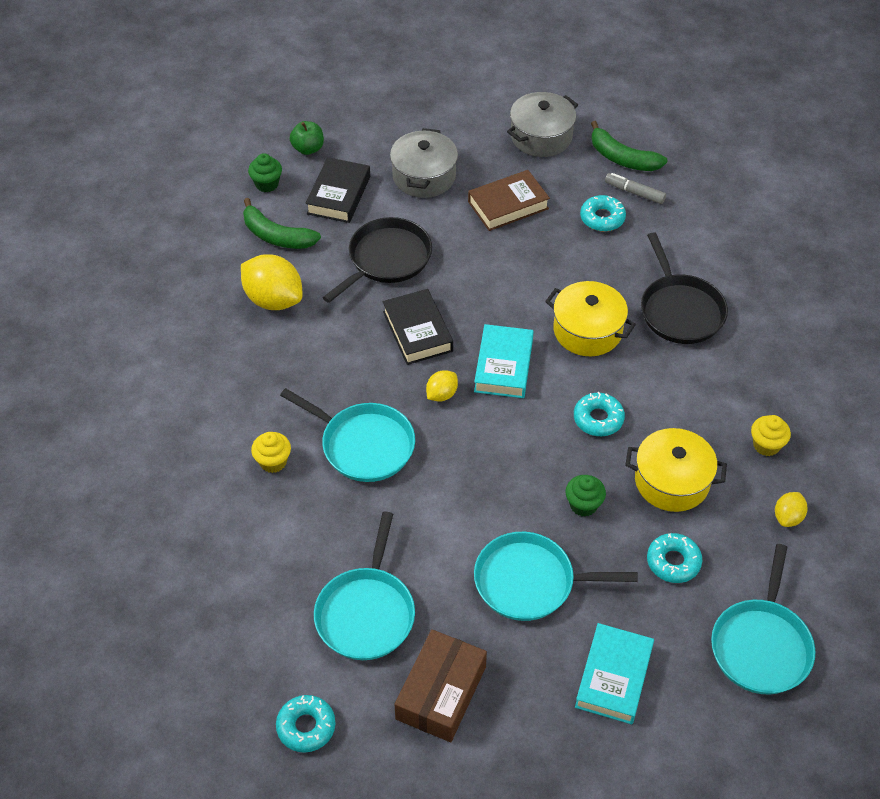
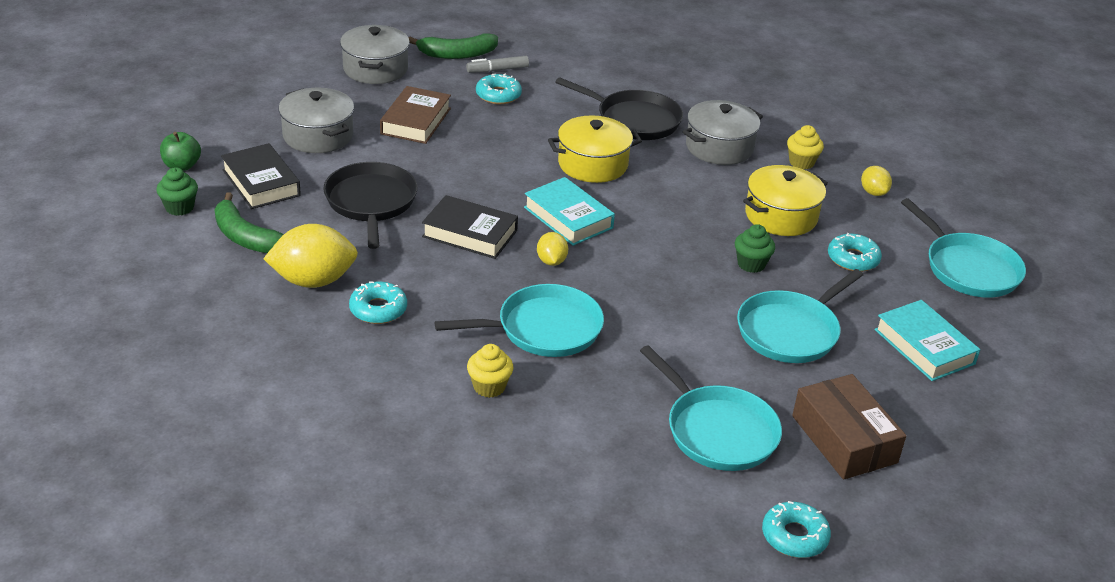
camera: 50 degrees left, 15 degrees down
green banana [243,198,321,249] -> green banana turned 60 degrees clockwise [214,193,284,253]
turquoise donut [574,392,625,436] -> turquoise donut moved to [349,281,407,324]
none -> grey pot [683,100,763,165]

